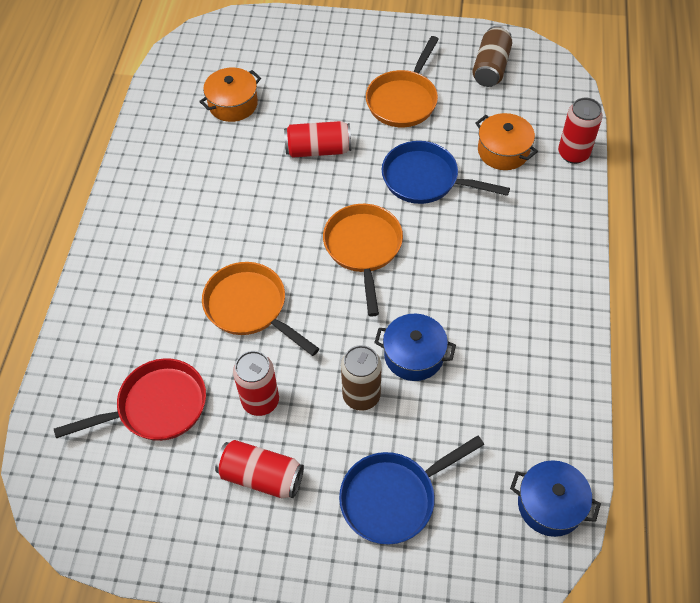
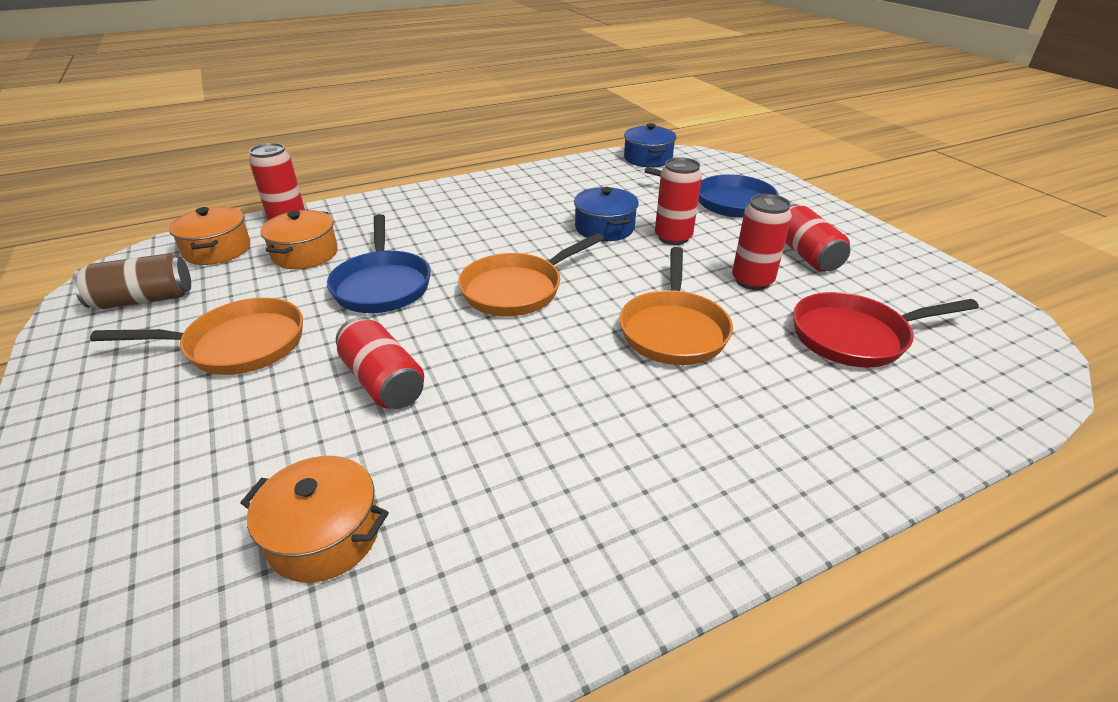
camera: 125 degrees left, 20 degrees down
red pan [54,358,206,441] -> red pan turned 45 degrees counterclockwise [793,292,979,368]
brown can [341,345,382,411] -> red can [655,157,702,245]
none -> orange pot [169,207,250,265]

